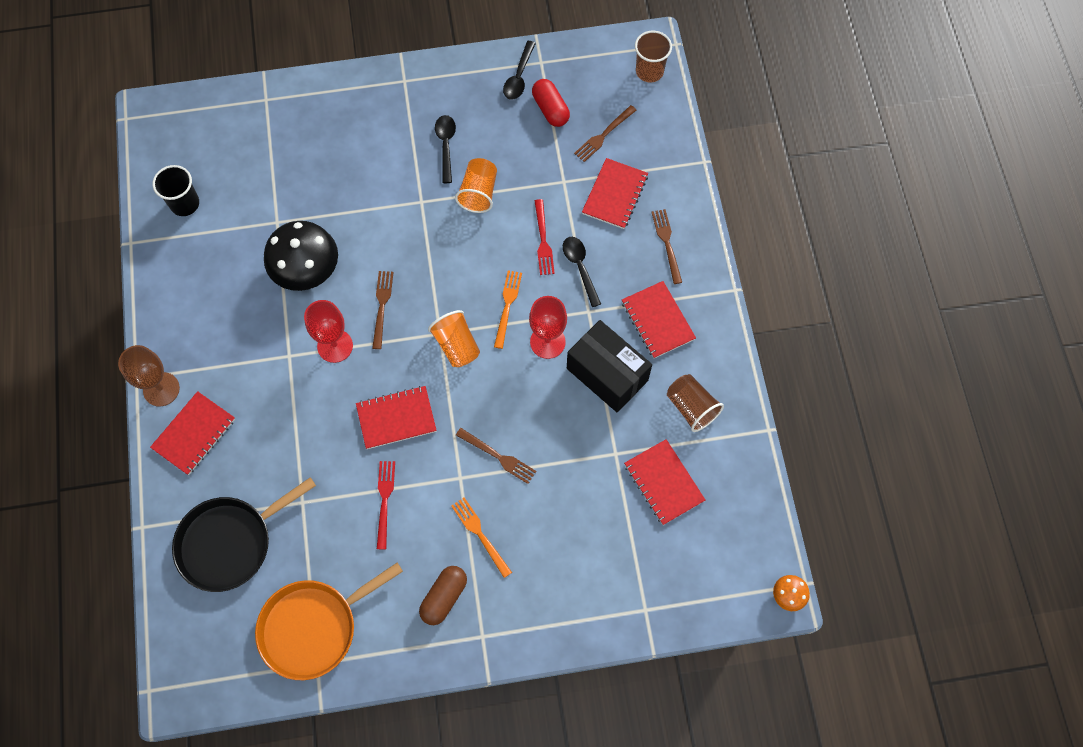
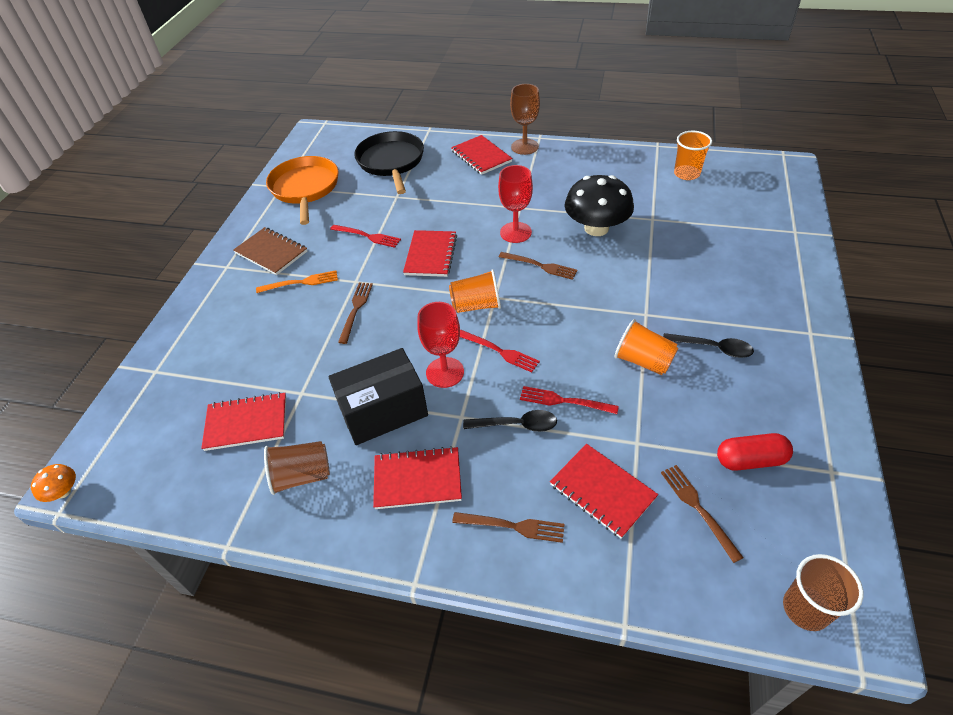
camera: 115 degrees right, 20 degrees down
black cup [152,165,199,216] -> orange cup [674,131,712,180]
brown capsule [419,566,467,625] -> brown notebook [233,227,307,275]
brown fork [456,428,536,484] -> brown fork turned 135 degrees clockwise [338,282,373,344]
orange fork [494,270,522,349] -> red fork [460,330,540,372]
black spoon [503,41,536,100] -> none

